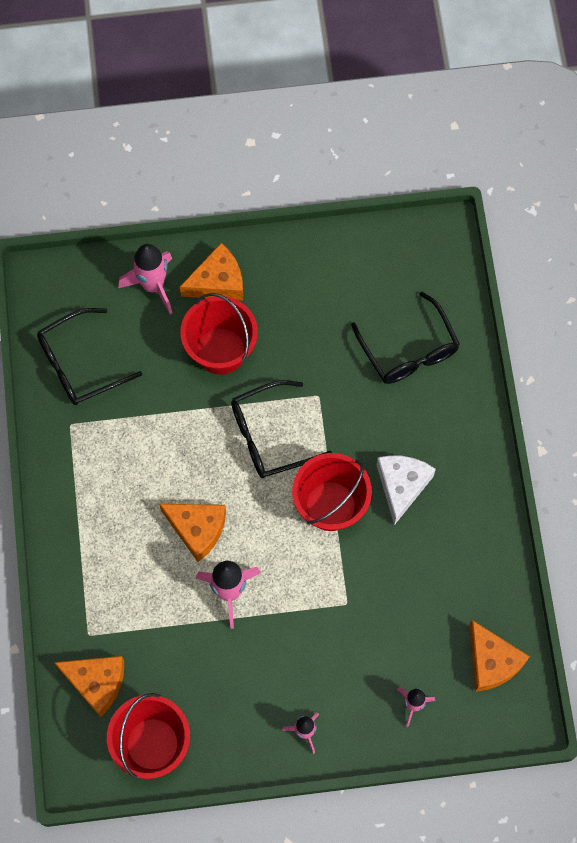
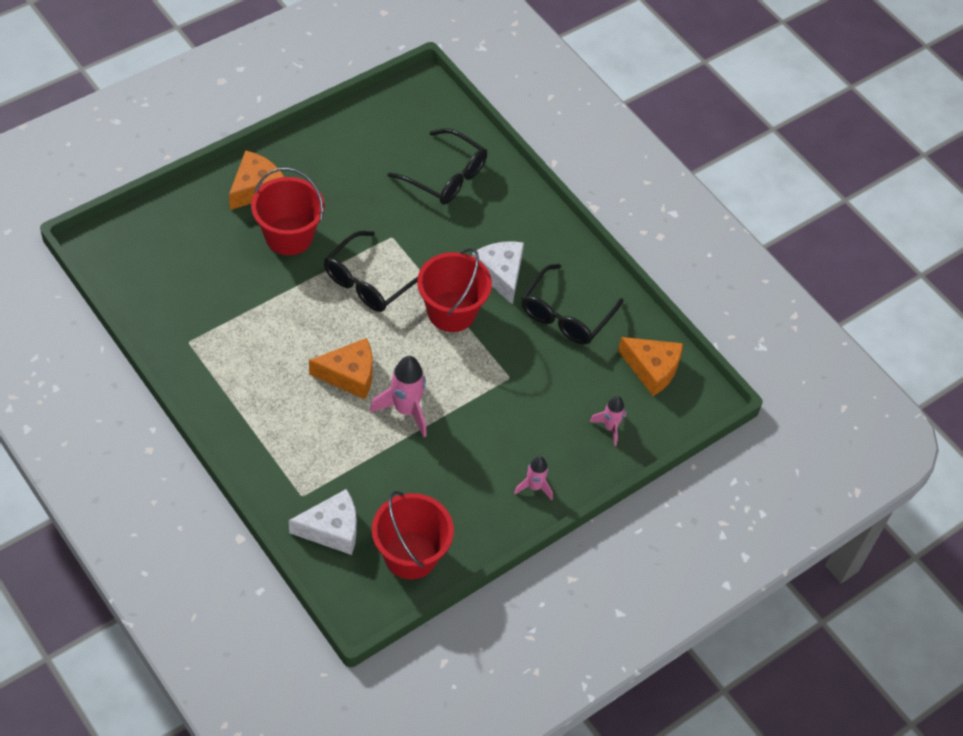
camera: 35 degrees left, 15 degrees down
black glasses [37,308,142,405] -> black glasses moved to [521,264,623,344]
orange cheese [54,656,124,717] -> white cheese [289,489,357,555]
pink rocket [118,244,172,314] -> none

